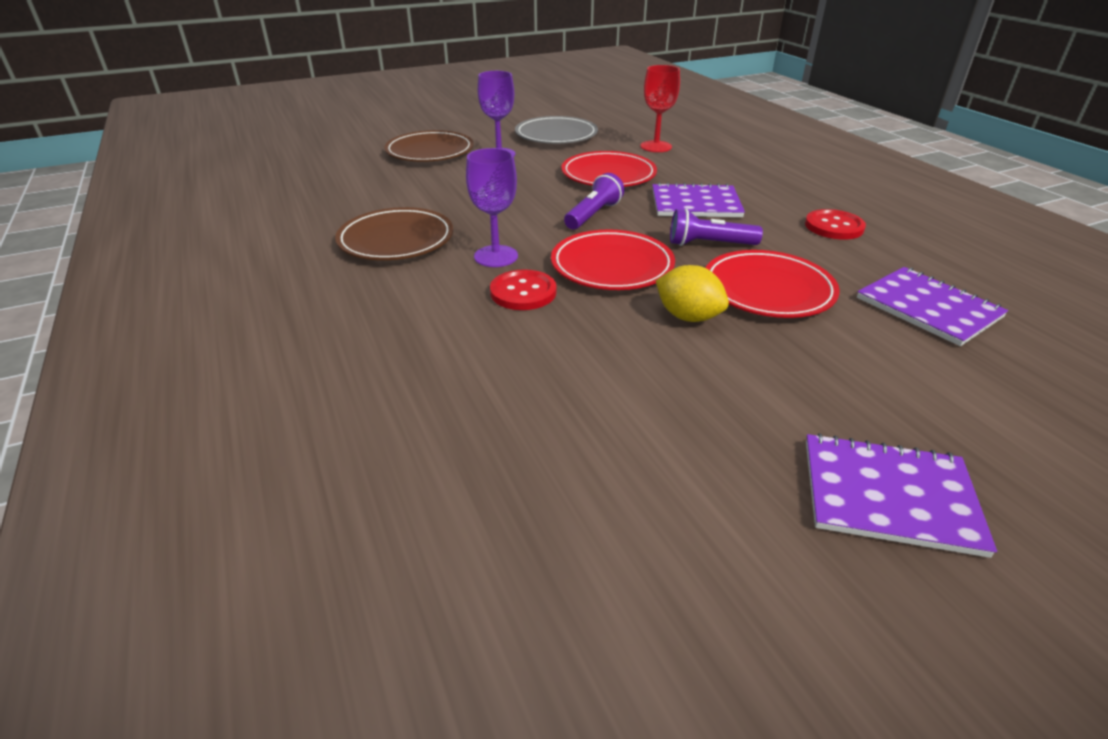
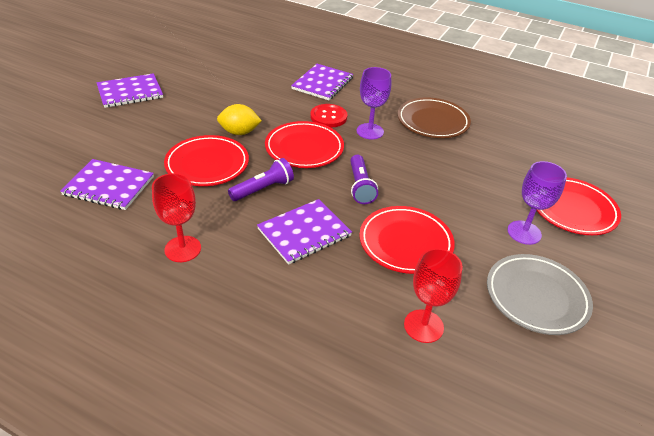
camera: 140 degrees right, 5 degrees up
brown plate [384,130,473,162] -> red plate [536,177,621,235]
red button [805,209,866,240] -> red goblet [152,173,201,262]
none -> purple notebook [291,64,353,100]

